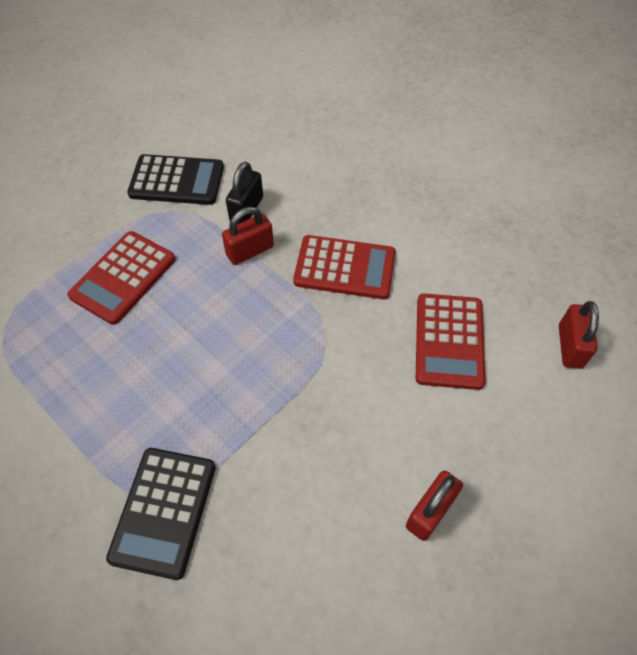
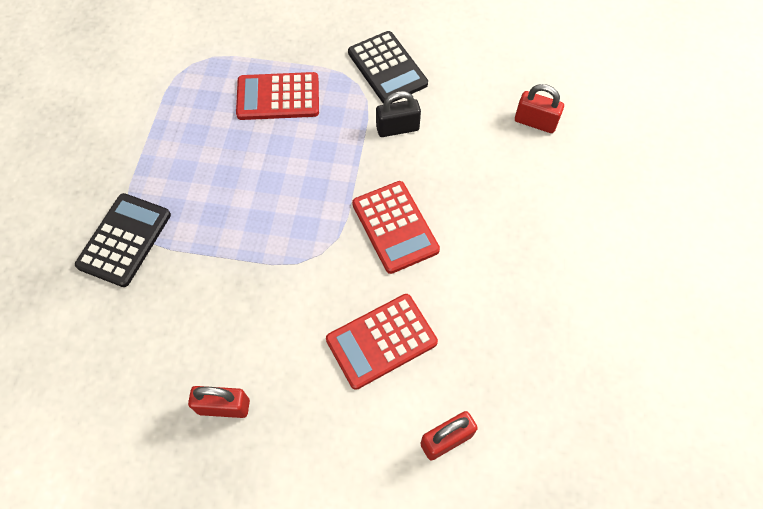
camera: 55 degrees right, 5 degrees up
black calculator [106,448,216,580] -> black calculator turned 135 degrees clockwise [75,193,171,287]
red padlock [222,207,274,265] -> red padlock moved to [515,84,564,133]

